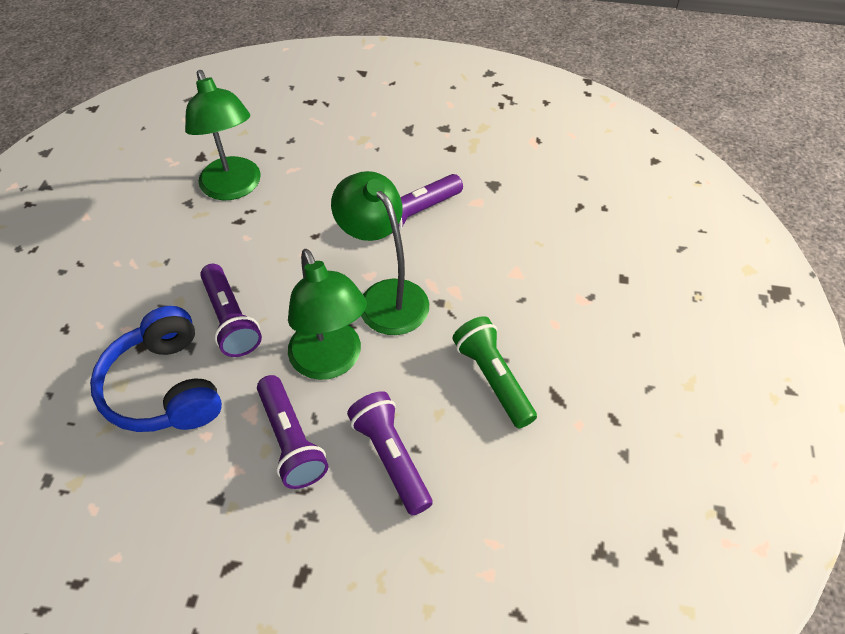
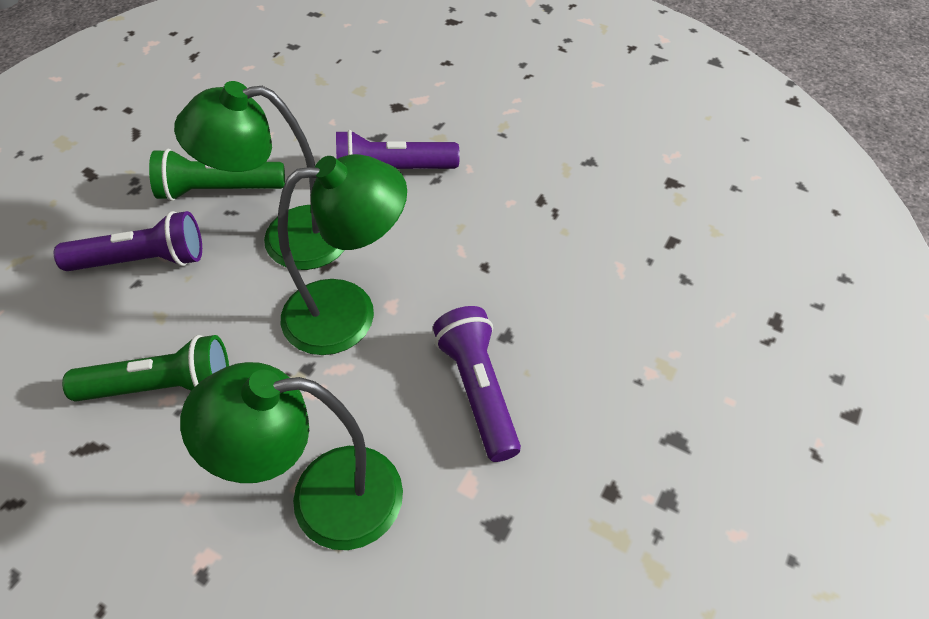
camera: 110 degrees right, 0 degrees up
blue headphones [90,306,222,432] -> none
green lamp [185,70,261,200] -> green lamp moved to [180,362,403,550]
purple flashlight [257,375,328,489] -> green flashlight [149,149,285,201]

